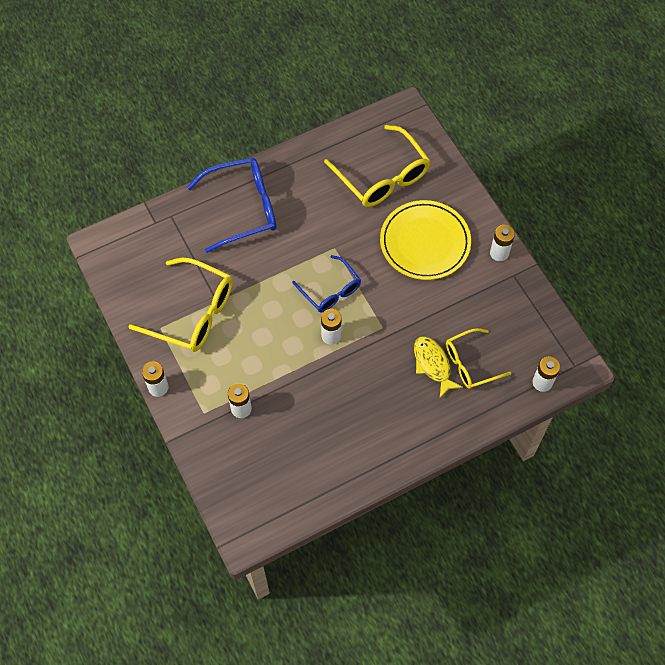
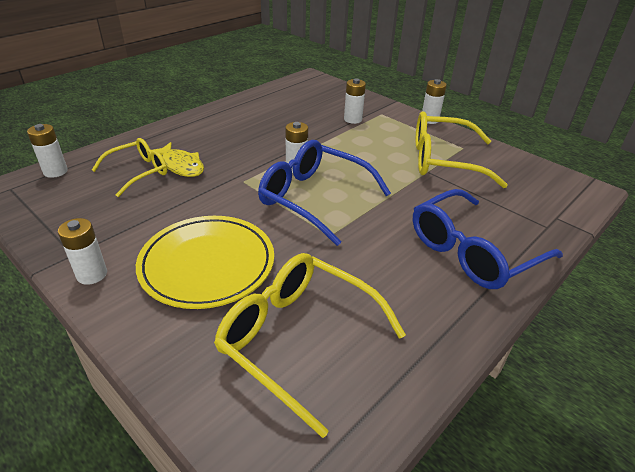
camera: 160 degrees right, 25 degrees down
blue glasses [292,255,361,312] -> blue glasses [258,140,391,246], size x1.61

